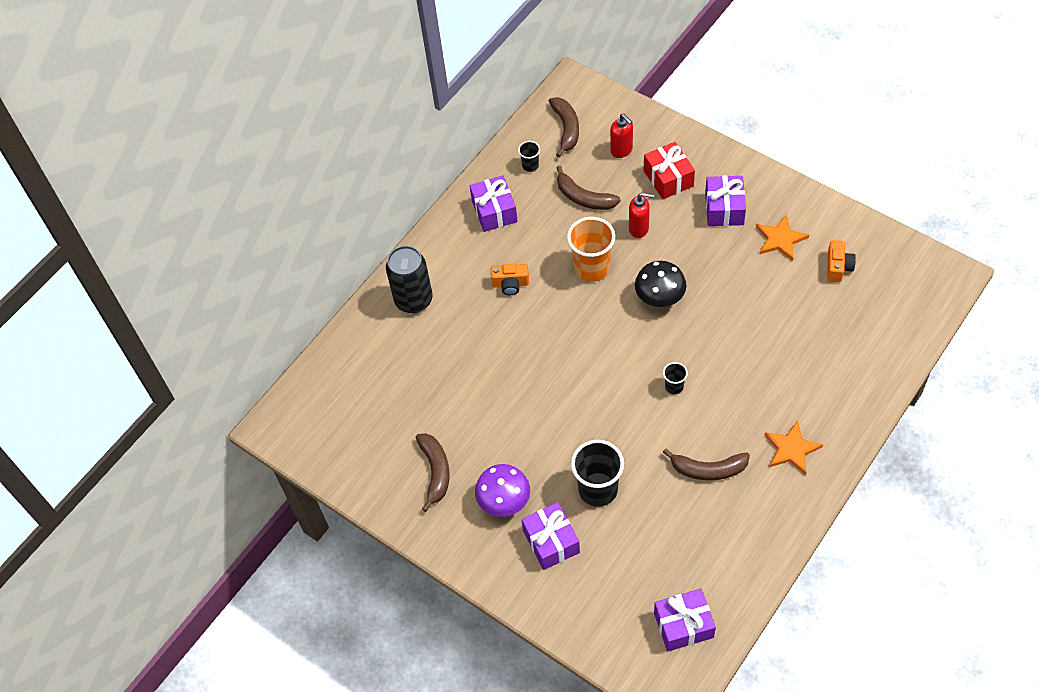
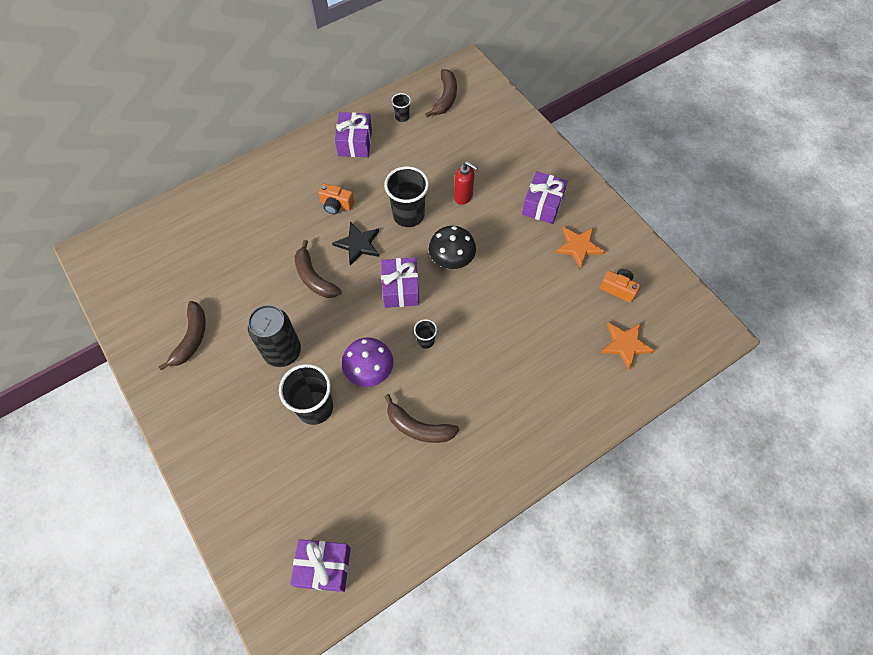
camera: 15 degrees right, 5 degrees up
black can [386,246,433,313] -> black can moved to [248,305,301,367]
purple mushroom [475,464,530,517] -> purple mushroom moved to [342,337,393,387]
purple gift [521,502,580,570] -> purple gift moved to [381,258,420,308]
brown banana [556,166,621,210] -> brown banana moved to [295,240,342,298]
orange cup [567,217,615,282] -> black cup [384,166,429,227]
red soap dispenser [610,114,633,158] -> none
red gift [644,142,695,199] -> none
orange star [765,420,823,475] -> orange star moved to [600,323,655,370]
orange camera [827,240,856,282] -> orange camera turned 90 degrees counterclockwise [600,269,640,303]
none -> black star [332,222,379,266]

